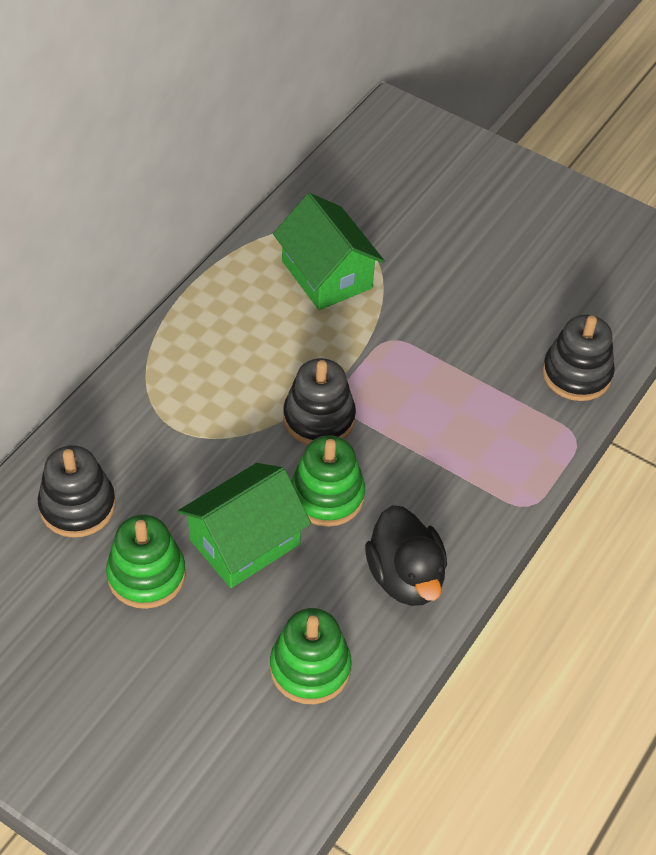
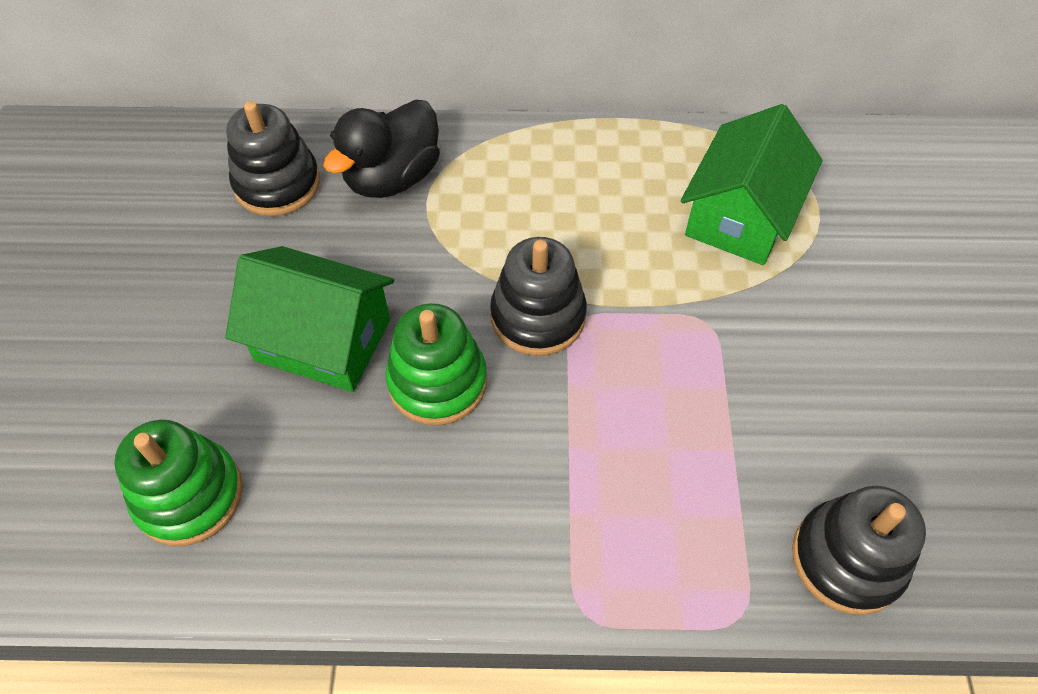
camera: 60 degrees right, 5 degrees up
green stacking toy [106,515,186,609] -> none
black duck [365,505,447,606] -> black duck moved to [323,99,440,198]

